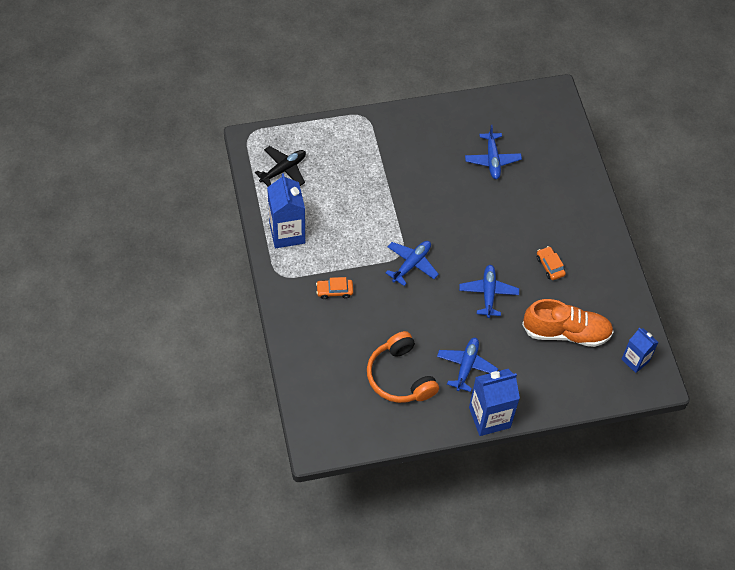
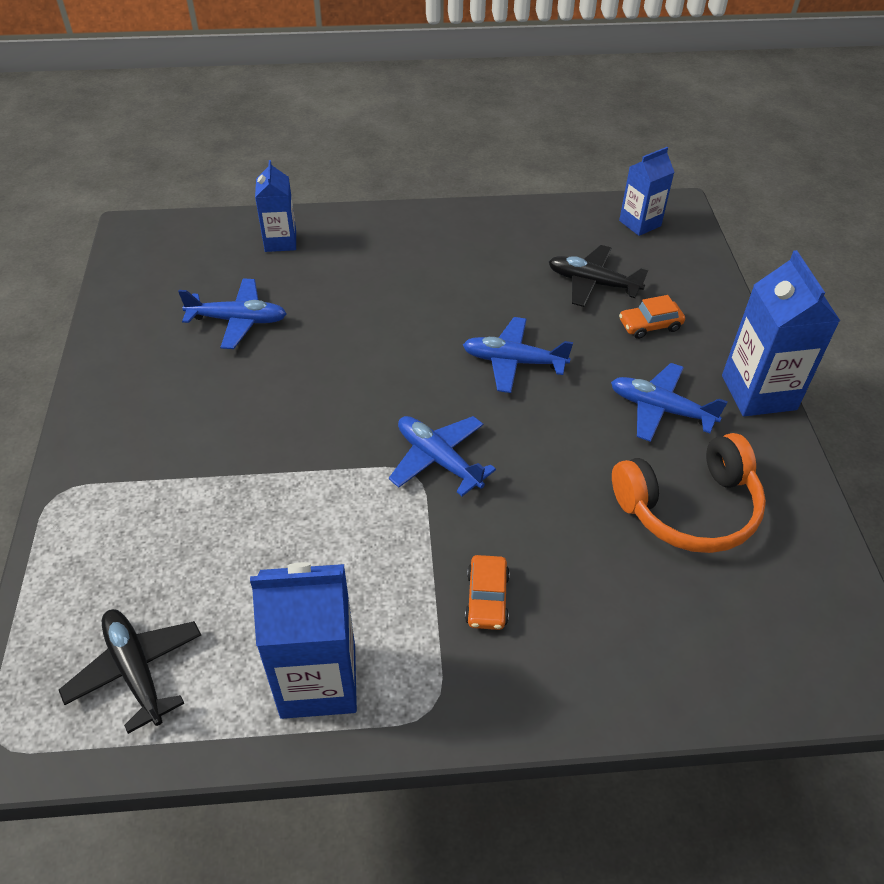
camera: 80 degrees left, 10 degrees down
orange shoe [522,299,614,347] -> black plane [549,245,649,307]
orange car [537,246,566,280] -> orange car moved to [619,295,685,339]
none -> blue carton [255,160,296,252]

